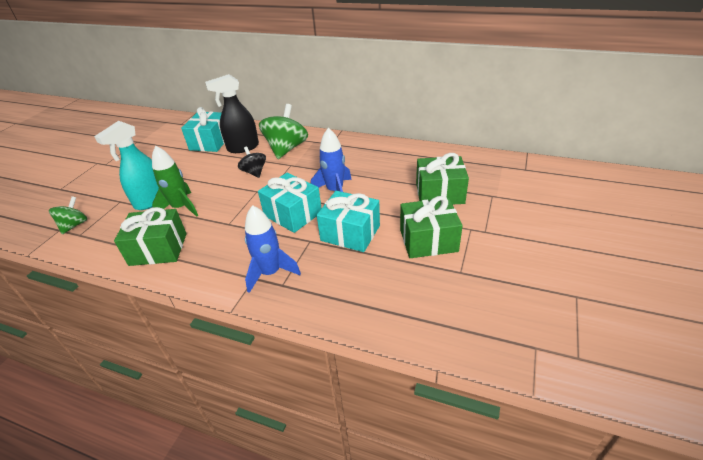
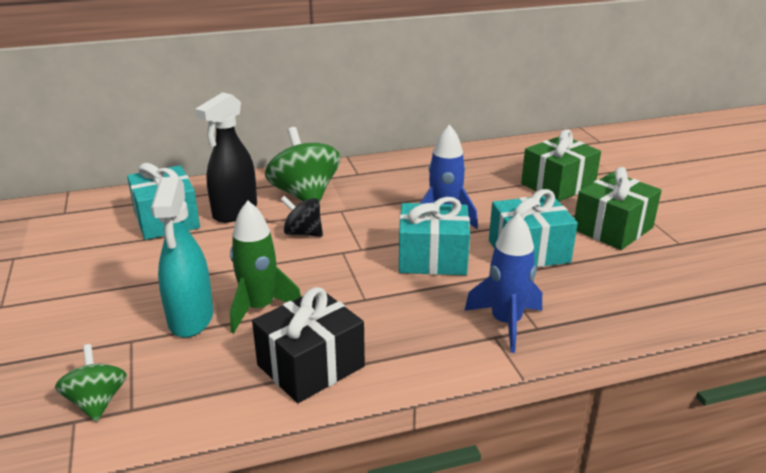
camera: 40 degrees left, 10 degrees down
green gift [114,207,187,266] -> black gift [252,287,365,403]

